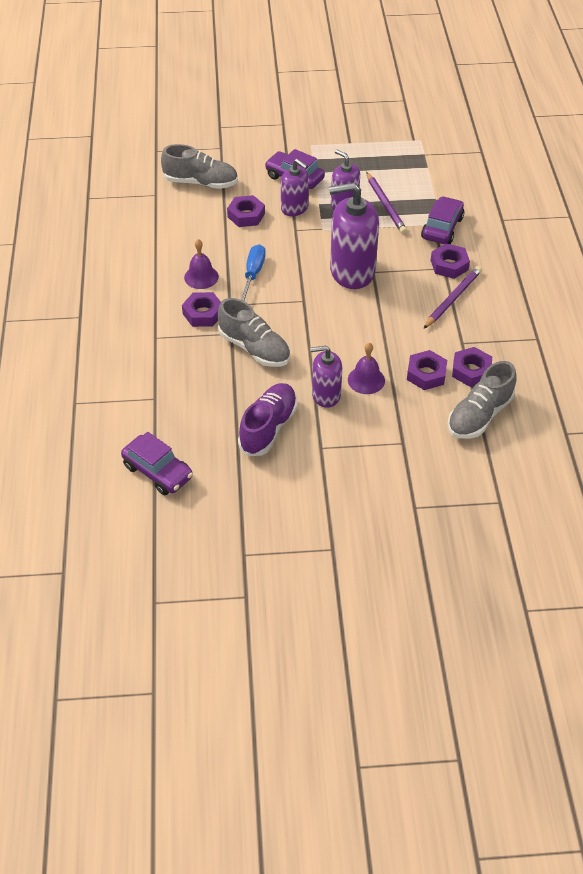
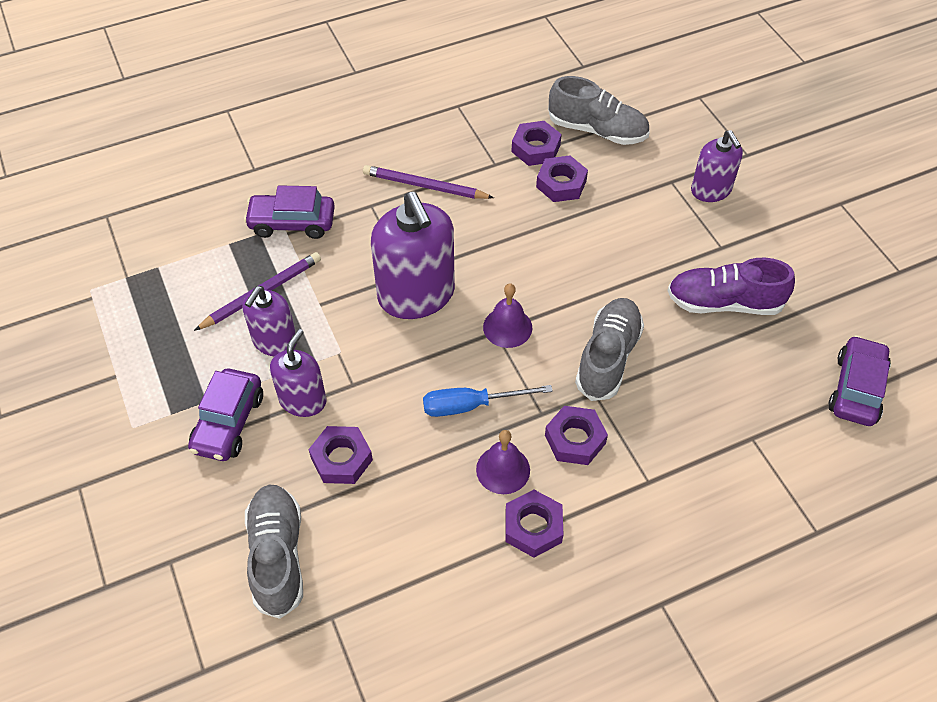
camera: 110 degrees left, 5 degrees up
purple soap dispenser [310,346,342,408] -> purple soap dispenser moved to [691,130,743,202]
purple bell [348,343,385,394] -> purple bell moved to [483,283,532,348]
purple nut [431,243,470,279] -> purple nut moved to [505,490,563,558]

